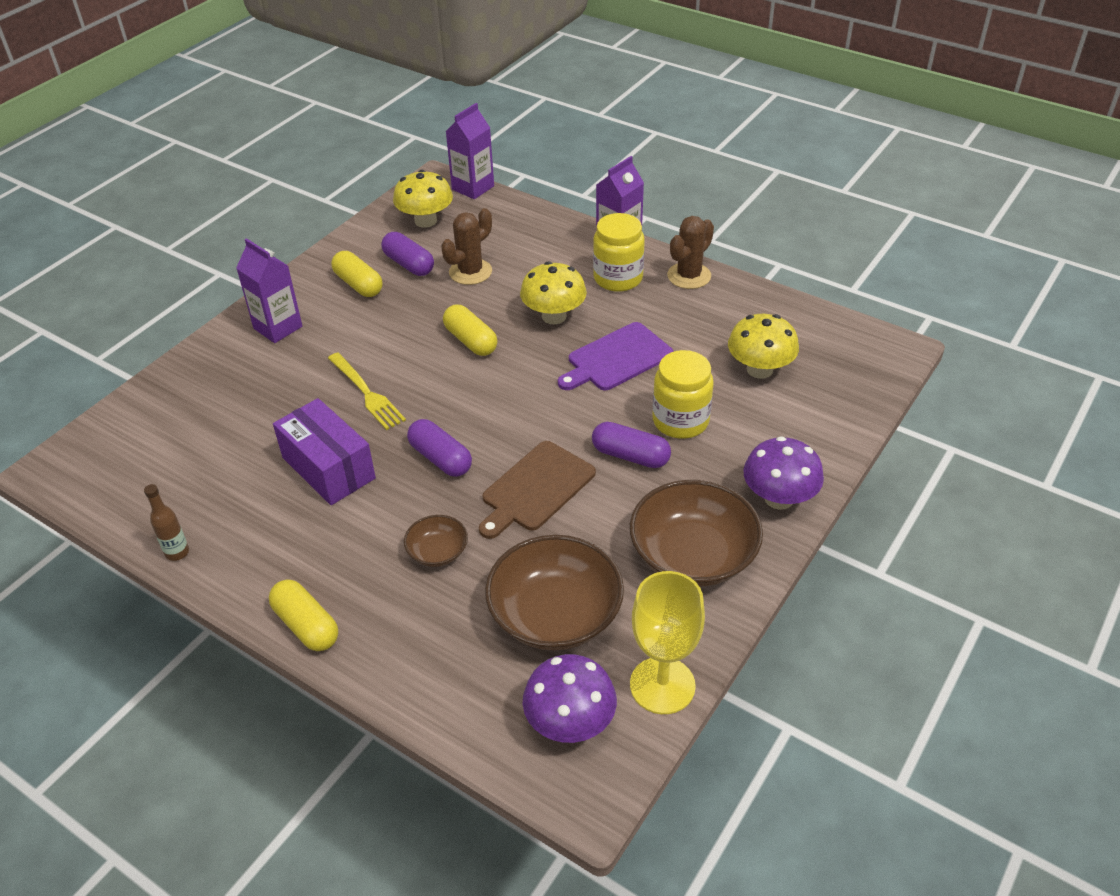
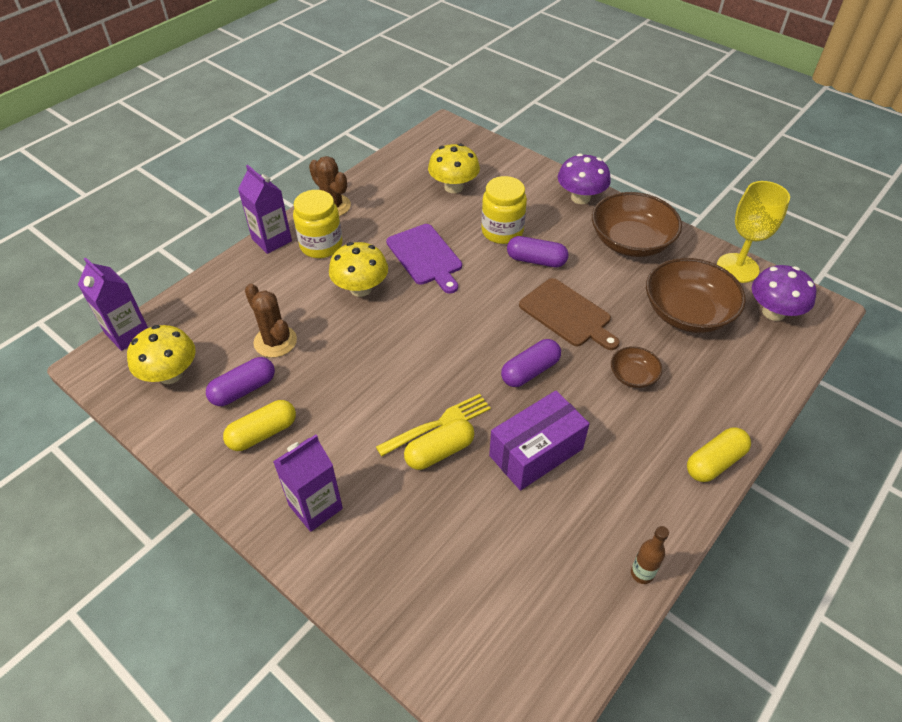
camera: 85 degrees left, 5 degrees up
yellow capsule [443,305,498,356] -> yellow capsule moved to [404,419,474,470]
purple capsule [592,422,671,468] -> purple capsule turned 75 degrees clockwise [507,236,568,267]

